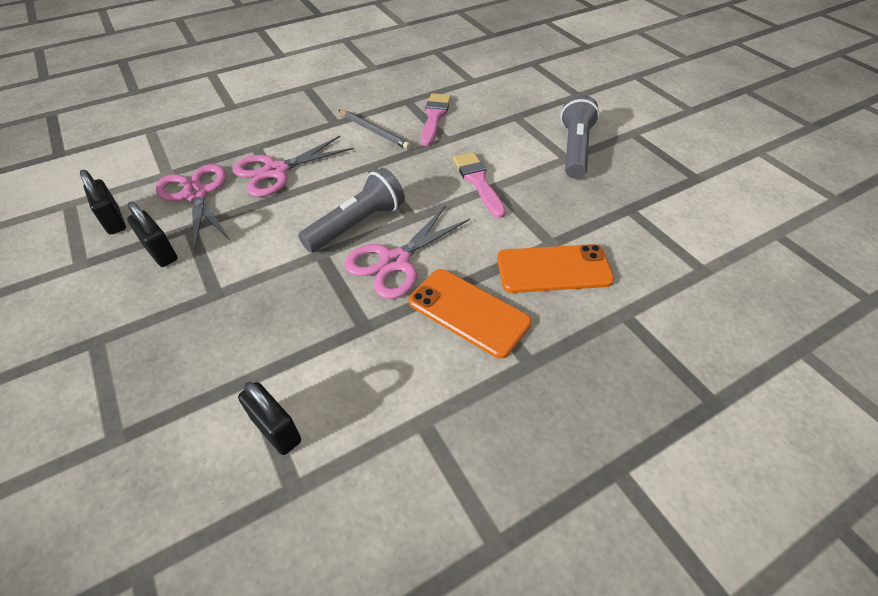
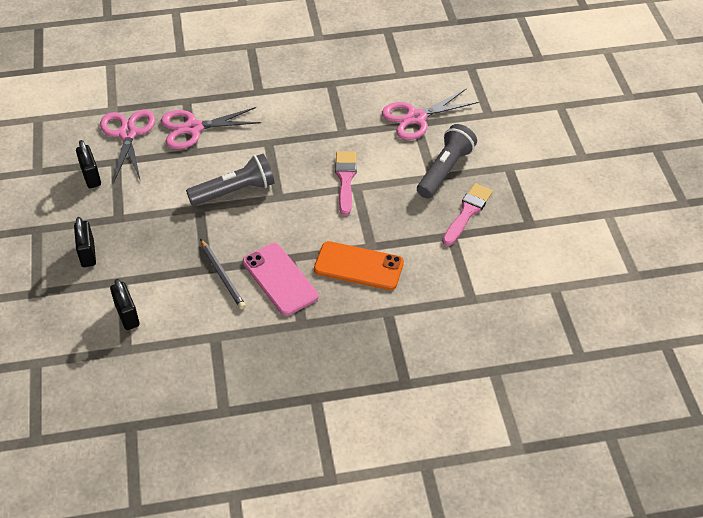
camera: 20 degrees right, 0 degrees up
black padlock [80,170,126,234] -> black padlock moved to [74,217,96,267]
grey pencil [339,110,411,149] -> grey pencil moved to [200,239,246,309]
pink scissors [344,206,470,299] -> pink scissors moved to [382,89,479,140]
orange phone [409,269,532,359] -> pink phone [243,243,318,316]
pink brush [421,93,451,146] -> pink brush moved to [443,183,493,246]

